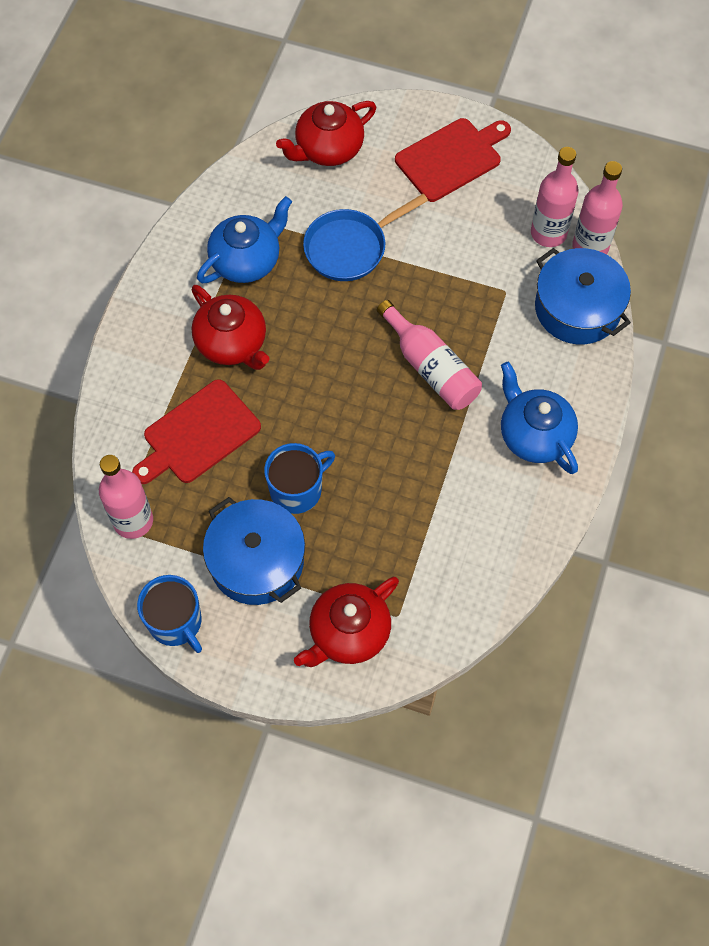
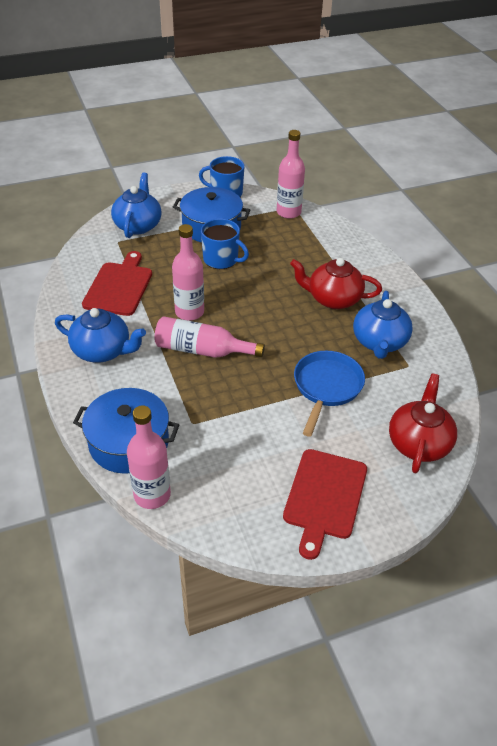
camera: 140 degrees right, 20 degrees down
red cutting board [132,379,261,484] -> red cutting board moved to [82,251,152,316]
blue mug [264,443,335,514] -> blue mug turned 75 degrees counterclockwise [201,219,249,269]
red teapot [294,577,399,667] -> blue teapot [111,173,162,238]
pink bottle [531,147,579,247] -> pink bottle moved to [172,224,204,321]

